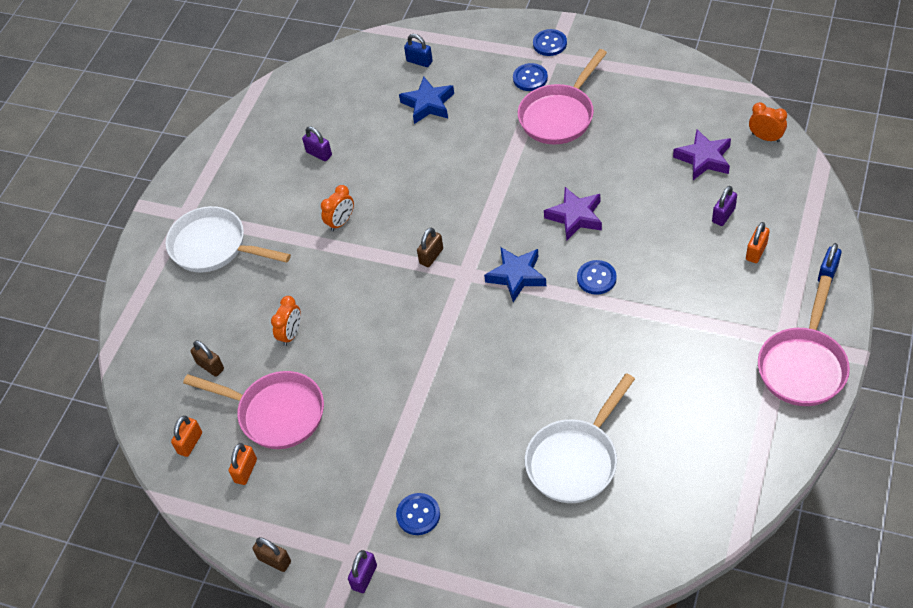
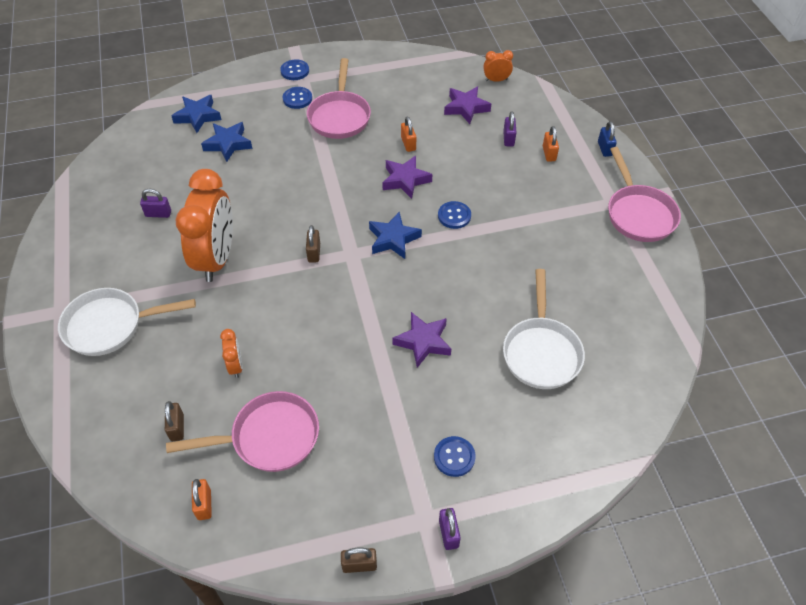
camera: 40 degrees left, 0 degrees up
brown padlock [191,340,224,377] -> brown padlock turned 75 degrees clockwise [165,401,184,441]
orange padlock [229,443,257,485] -> orange padlock moved to [401,116,416,152]
orange clock [321,185,354,232] -> orange clock [175,169,233,282], size x2.34
blue padlock [404,34,433,67] -> blue star [171,95,222,133]
none -> purple star [392,312,451,368]

